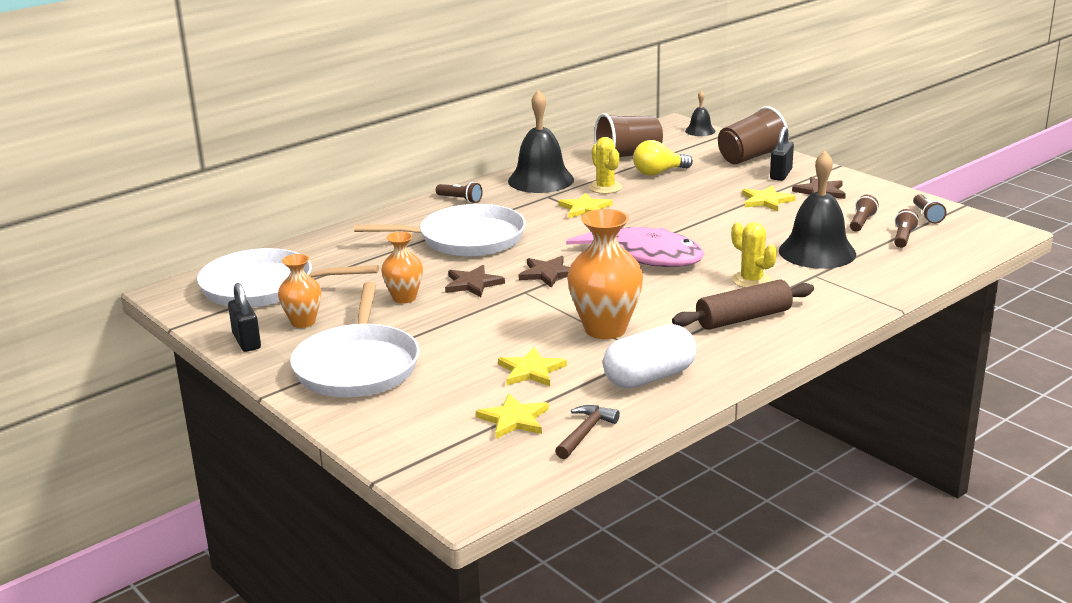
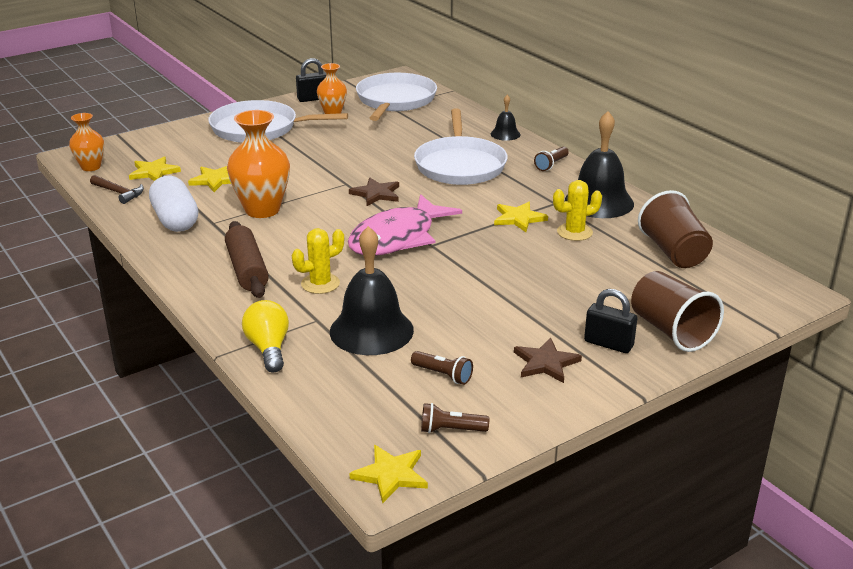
camera: 95 degrees right, 5 degrees up
orange vase [381,232,423,303] -> orange vase moved to [69,113,104,171]
brown star [445,265,505,297] -> none
yellow light bulb [633,140,693,176] -> yellow light bulb moved to [242,300,289,372]
black bell [685,90,715,136] -> black bell moved to [491,95,520,141]
yellow star [742,185,796,211] -> yellow star moved to [349,445,428,504]
brown flashlight [894,209,919,248] -> none

